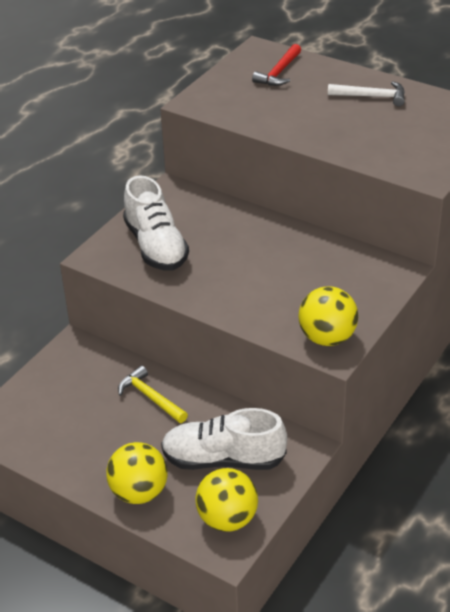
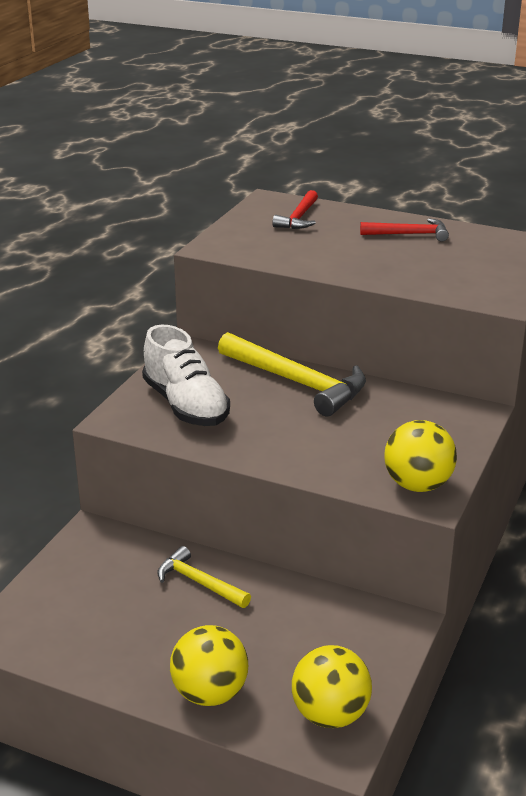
camera: 10 degrees left, 10 degrees down
white shoe [161,408,287,470] -> none
white hammer [328,81,405,107] -> red hammer [360,218,449,241]
none -> yellow hammer [218,332,366,416]

